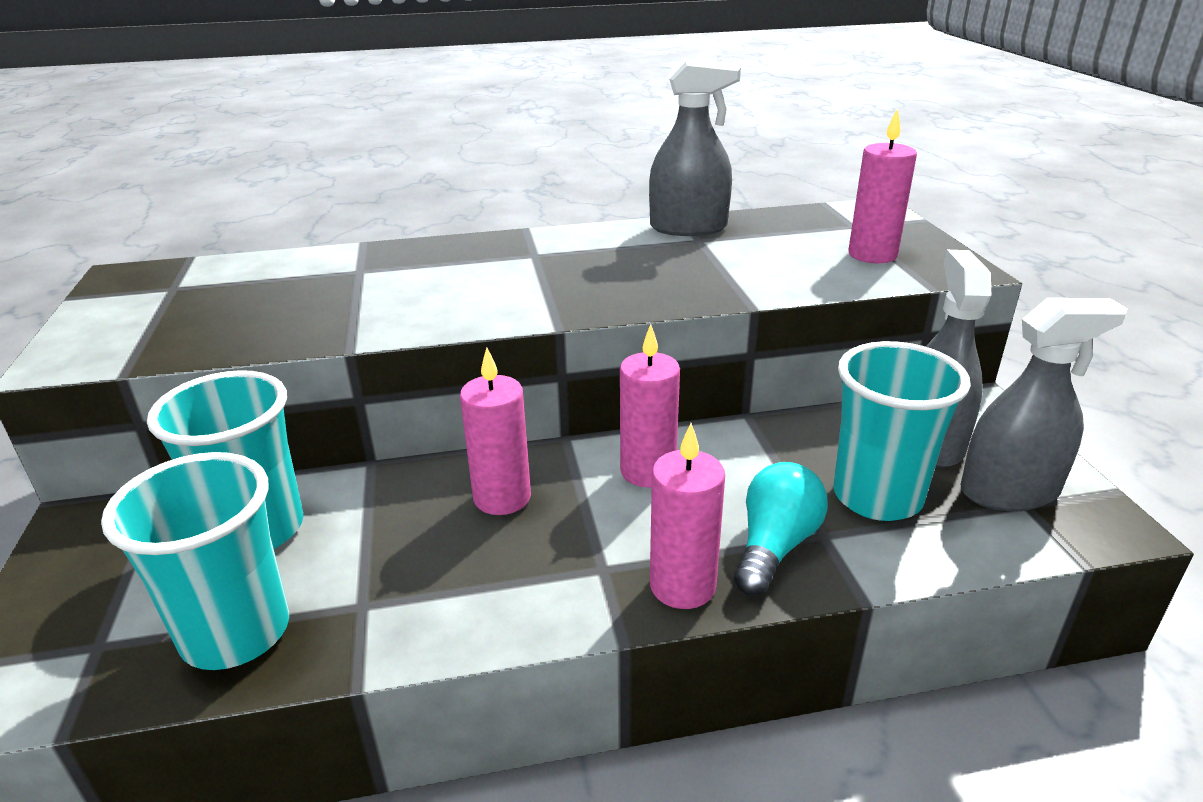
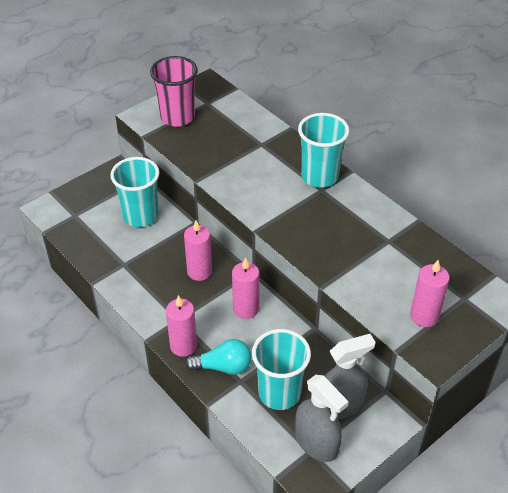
camera: 60 degrees right, 15 degrees up
turquoise cup [101,452,289,670] -> turquoise cup moved to [298,113,349,188]
grey spray bottle [649,58,741,236] -> none
none -> pink cup [150,56,198,127]

